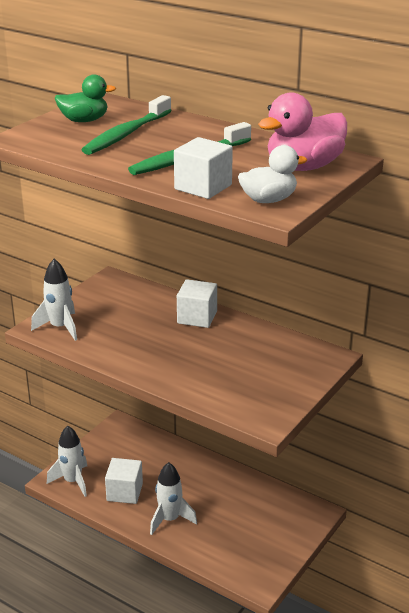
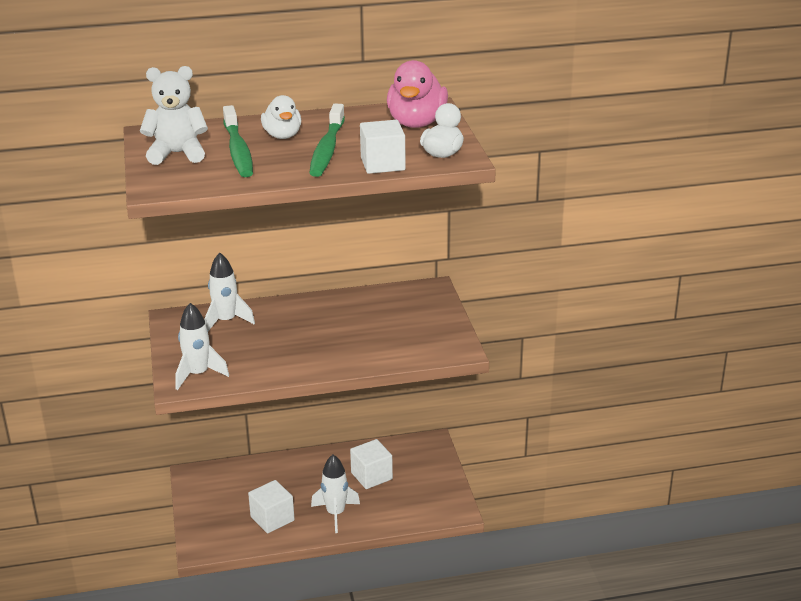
camera: 45 degrees left, 0 degrees up
white rocket [47,426,87,497] -> white rocket moved to [204,252,255,331]
green duck [55,74,116,122] -> white teddy bear [140,66,208,165]
white cube [177,279,217,328] -> white cube moved to [350,439,393,489]
none -> white duck [261,95,301,139]

